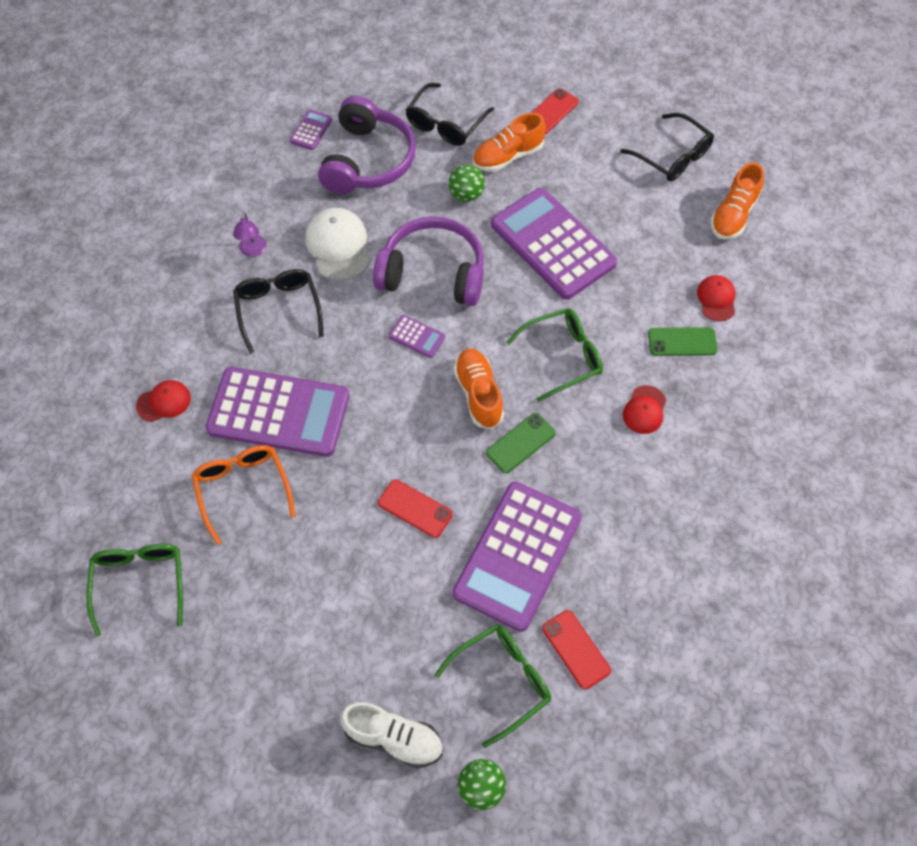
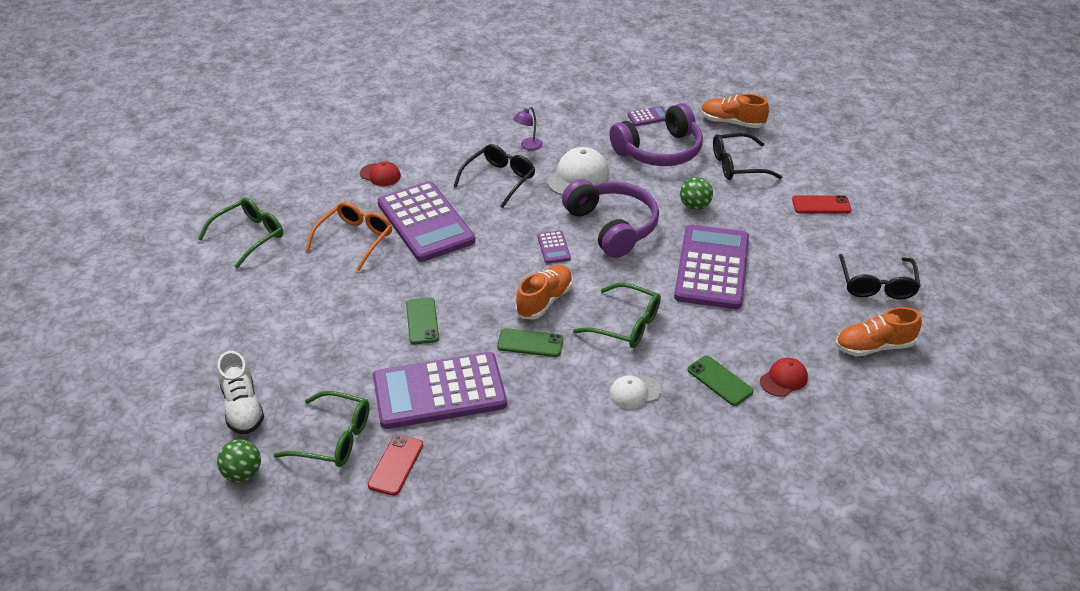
camera: 50 degrees right, 20 degrees down
red phone [378,479,453,538] -> green phone [406,297,439,344]
orange shoe [473,113,546,172] -> orange shoe moved to [701,94,769,128]
red cap [623,385,666,434] -> white cap [609,375,661,409]

